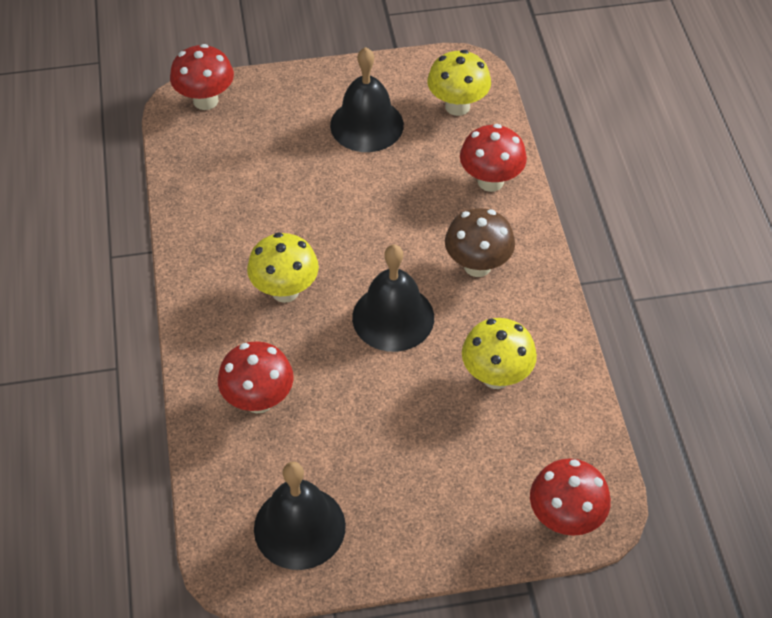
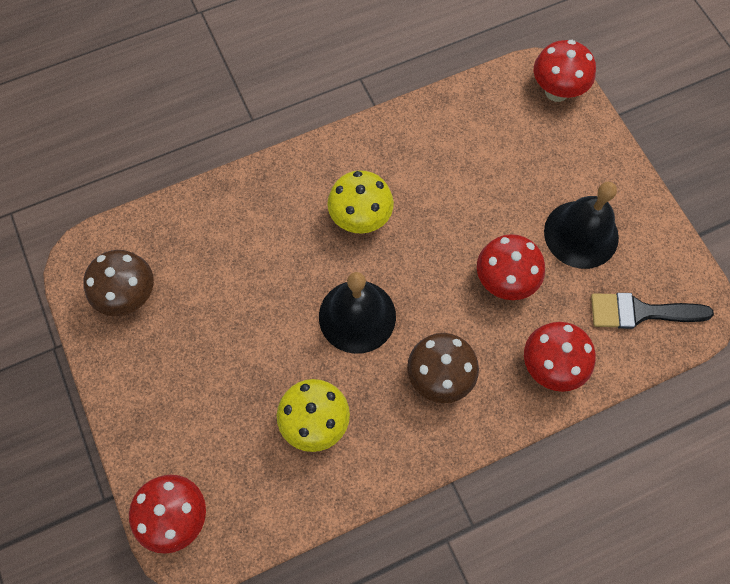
camera: 75 degrees right, 15 degrees up
red mushroom [218,341,294,413] -> red mushroom moved to [477,234,545,300]
black bell [254,462,346,570] -> brown mushroom [84,250,154,316]
yellow mushroom [427,50,491,116] -> black brush [591,293,714,329]

